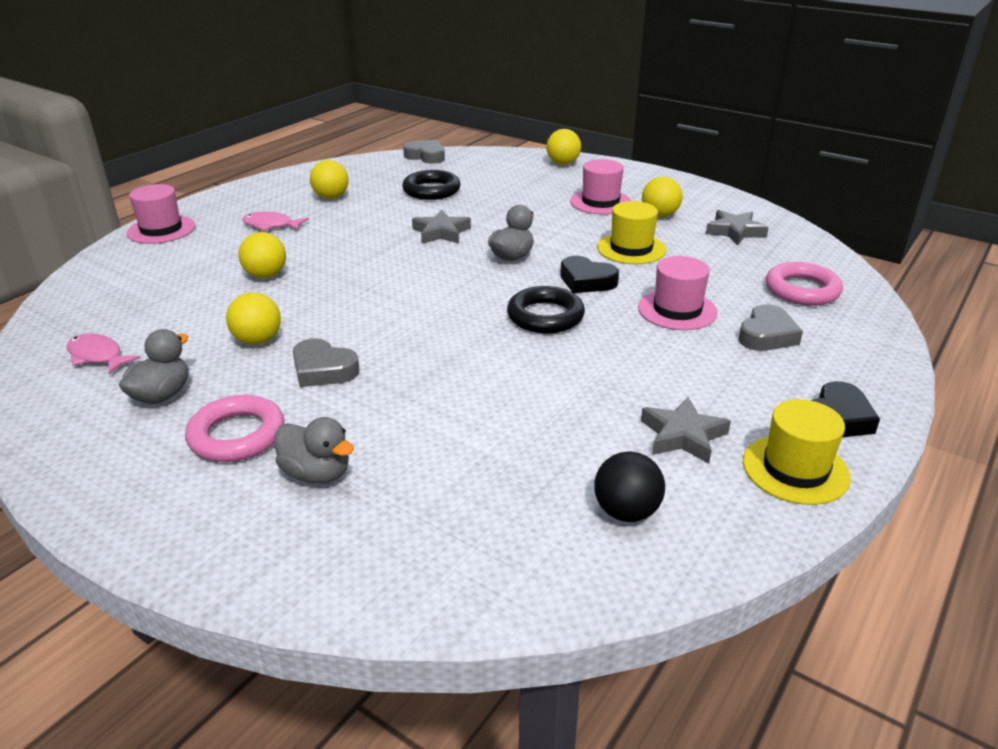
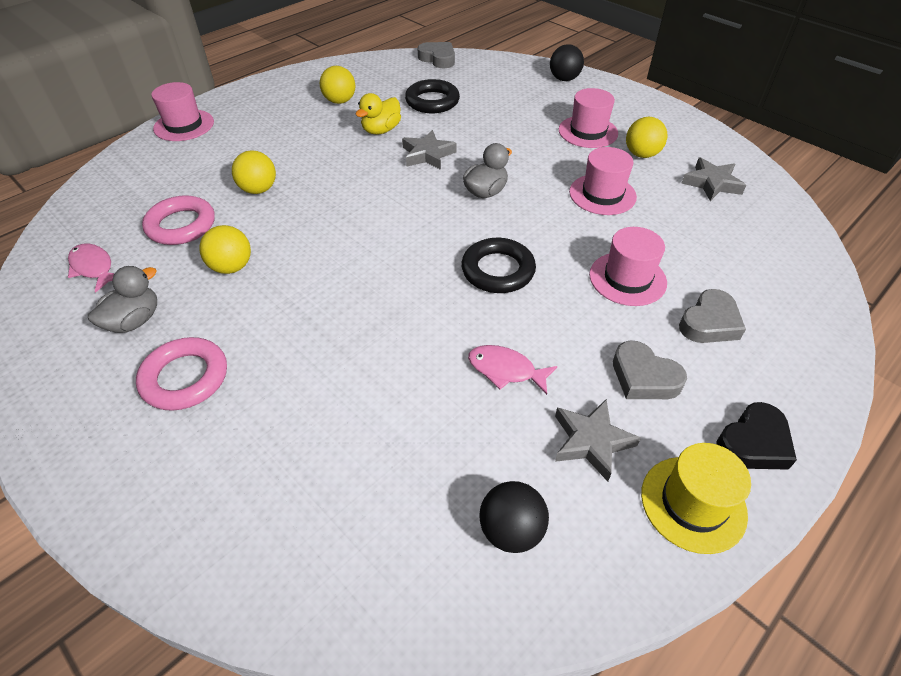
camera: 10 degrees right, 15 degrees up
pink fish [242,212,309,231] -> pink fish moved to [468,345,557,395]
grey duck [274,417,354,484] -> none
grey heart [293,338,360,387] -> grey heart moved to [613,340,687,399]
yellow ball [546,129,581,165] -> black ball [550,44,584,81]
black heart [560,256,619,293] -> none
yellow hat [597,201,666,264] -> pink hat [569,147,637,215]
pink ring [766,262,843,306] -> pink ring moved to [142,195,215,245]
none -> yellow duck [356,93,401,134]

